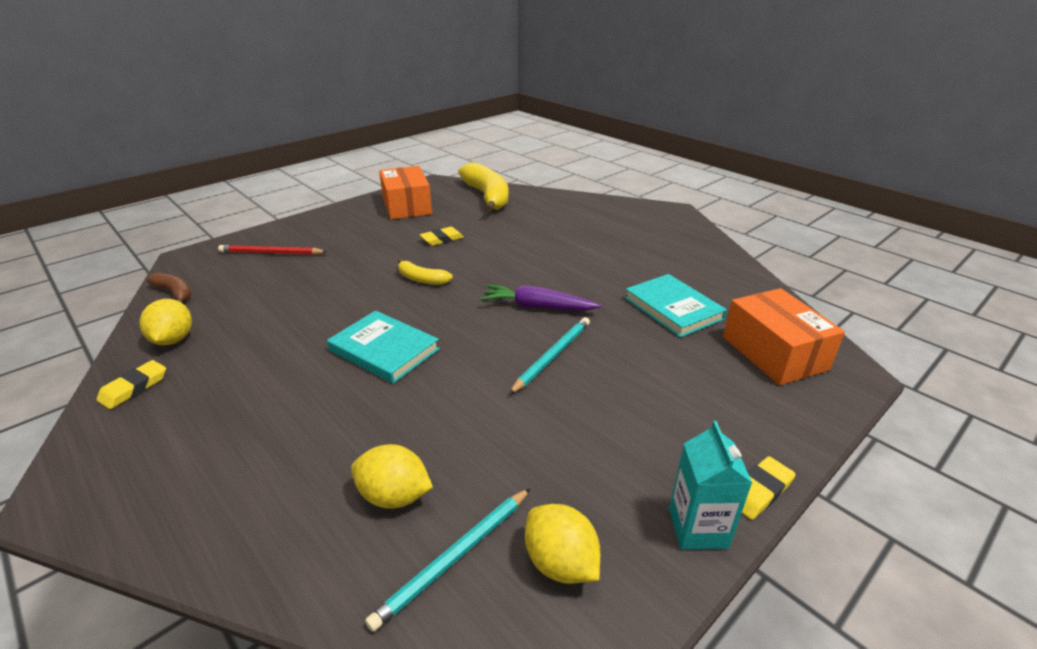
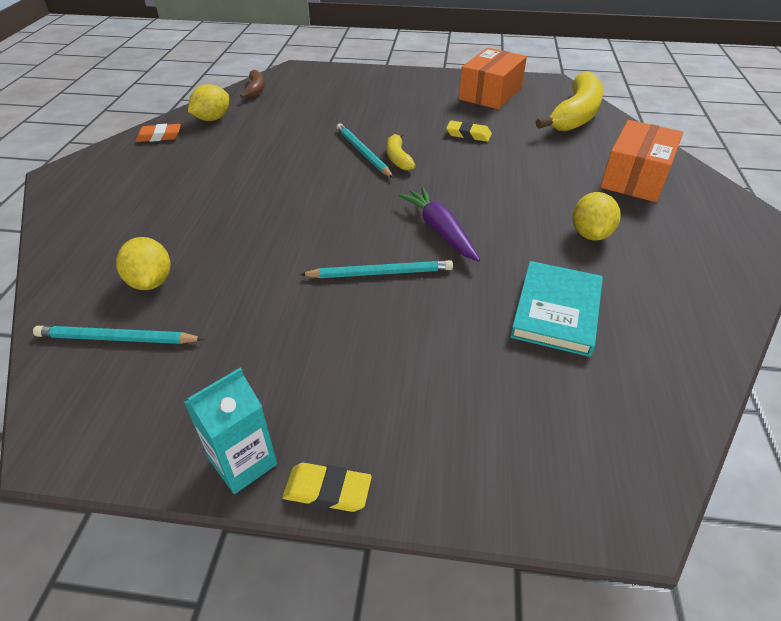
camera: 50 degrees right, 10 degrees up
yellow eraser [96,360,166,409] -> orange eraser [135,124,181,142]
red pencil [218,245,327,255] -> none
turquoise book [327,311,440,384] -> none
yellow lemon [525,504,600,584] -> yellow lemon moved to [572,192,620,240]
orange box [723,288,845,385] -> orange box moved to [600,120,683,202]
none -> turquoise pencil [336,124,393,178]

